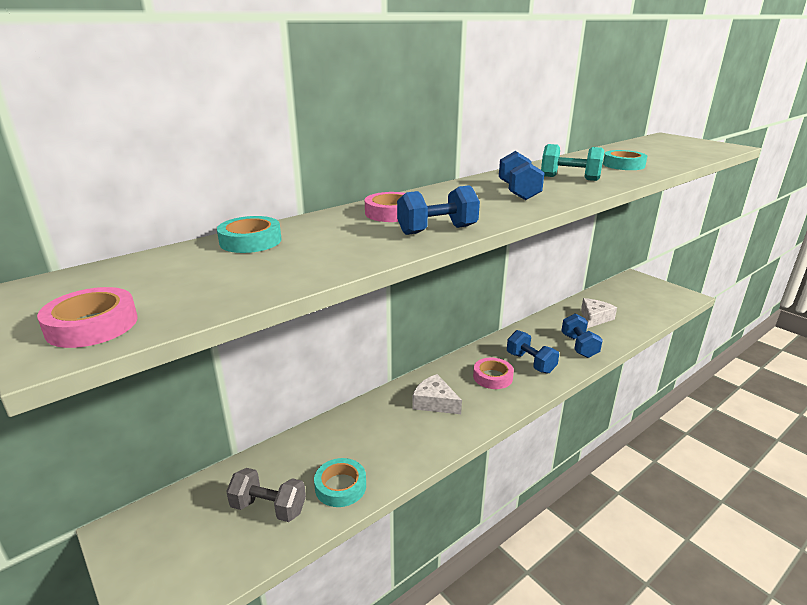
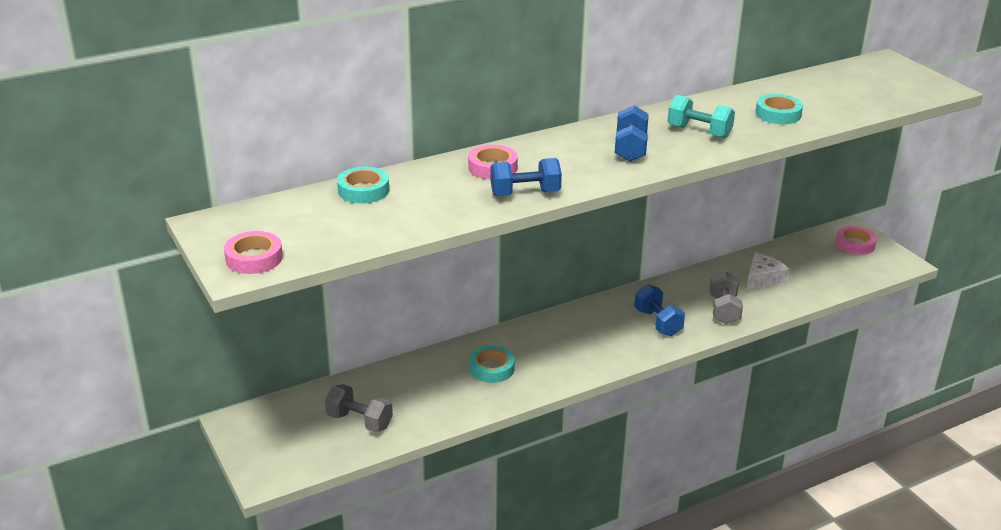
camera: 10 degrees right, 5 degrees up
turquoise tape [314,458,366,507] -> turquoise tape moved to [470,346,515,383]
white cheese [412,374,462,414] -> none
pink tape [473,358,514,389] -> pink tape moved to [836,226,877,255]
blue dumbbell [561,313,603,358] -> grey dumbbell [710,271,743,325]

